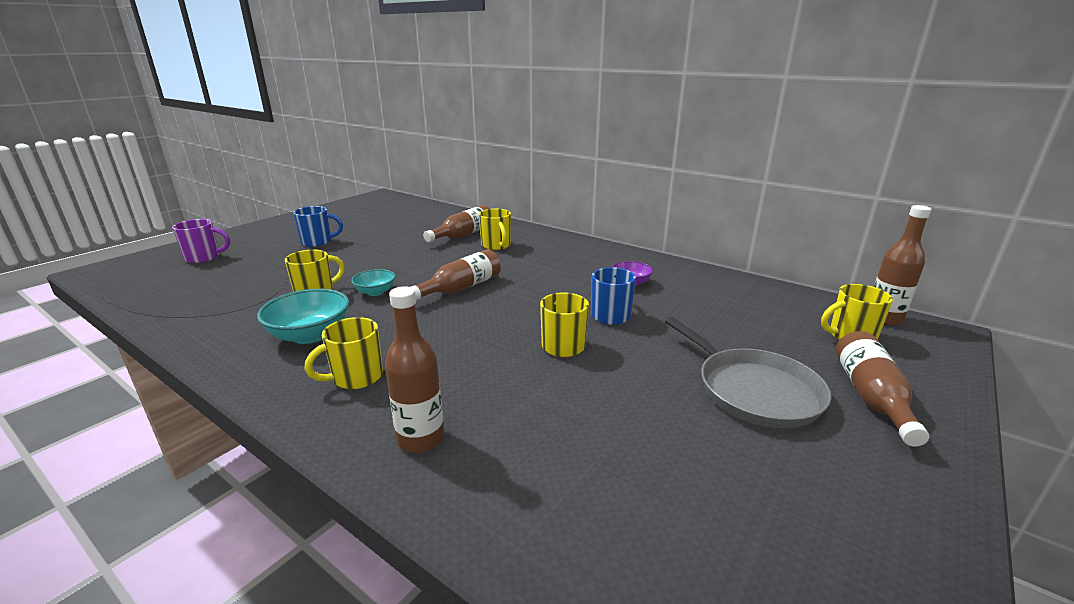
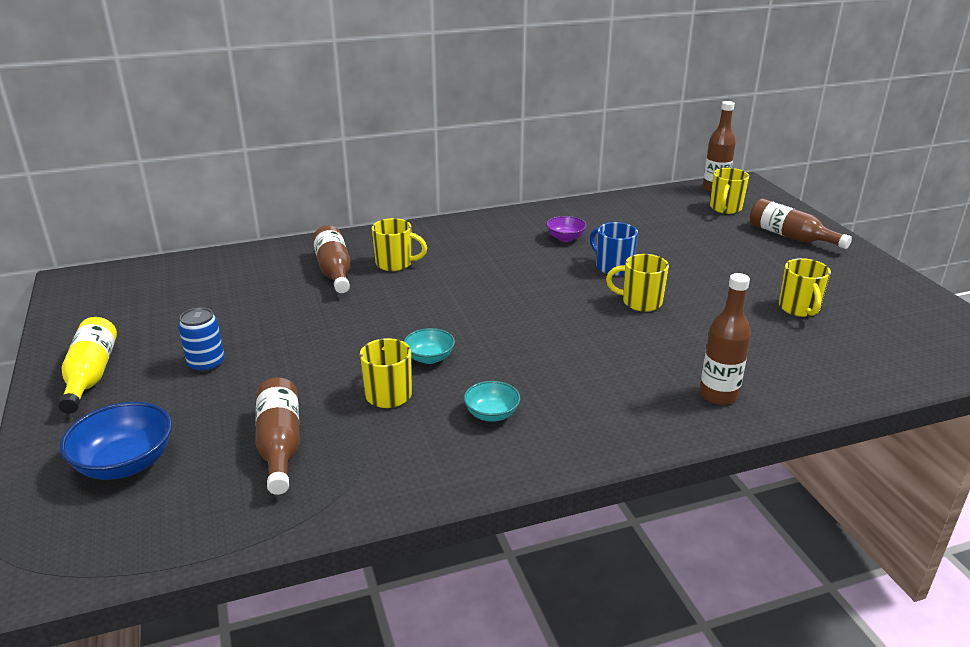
camera: 55 degrees left, 5 degrees up
purple mug [172,219,230,263] -> blue bowl [60,402,172,480]
turquoise bowl [257,289,349,344] -> turquoise bowl [464,381,520,422], size x0.59
blue mug [293,206,343,247] -> blue can [178,307,225,373]
yellow mug [305,317,383,389] -> yellow mug moved to [779,258,831,317]
brown bottle [411,249,501,300] -> brown bottle moved to [255,378,300,495]
grey pan [665,317,831,428] -> none
none -> yellow bottle [58,317,117,414]

